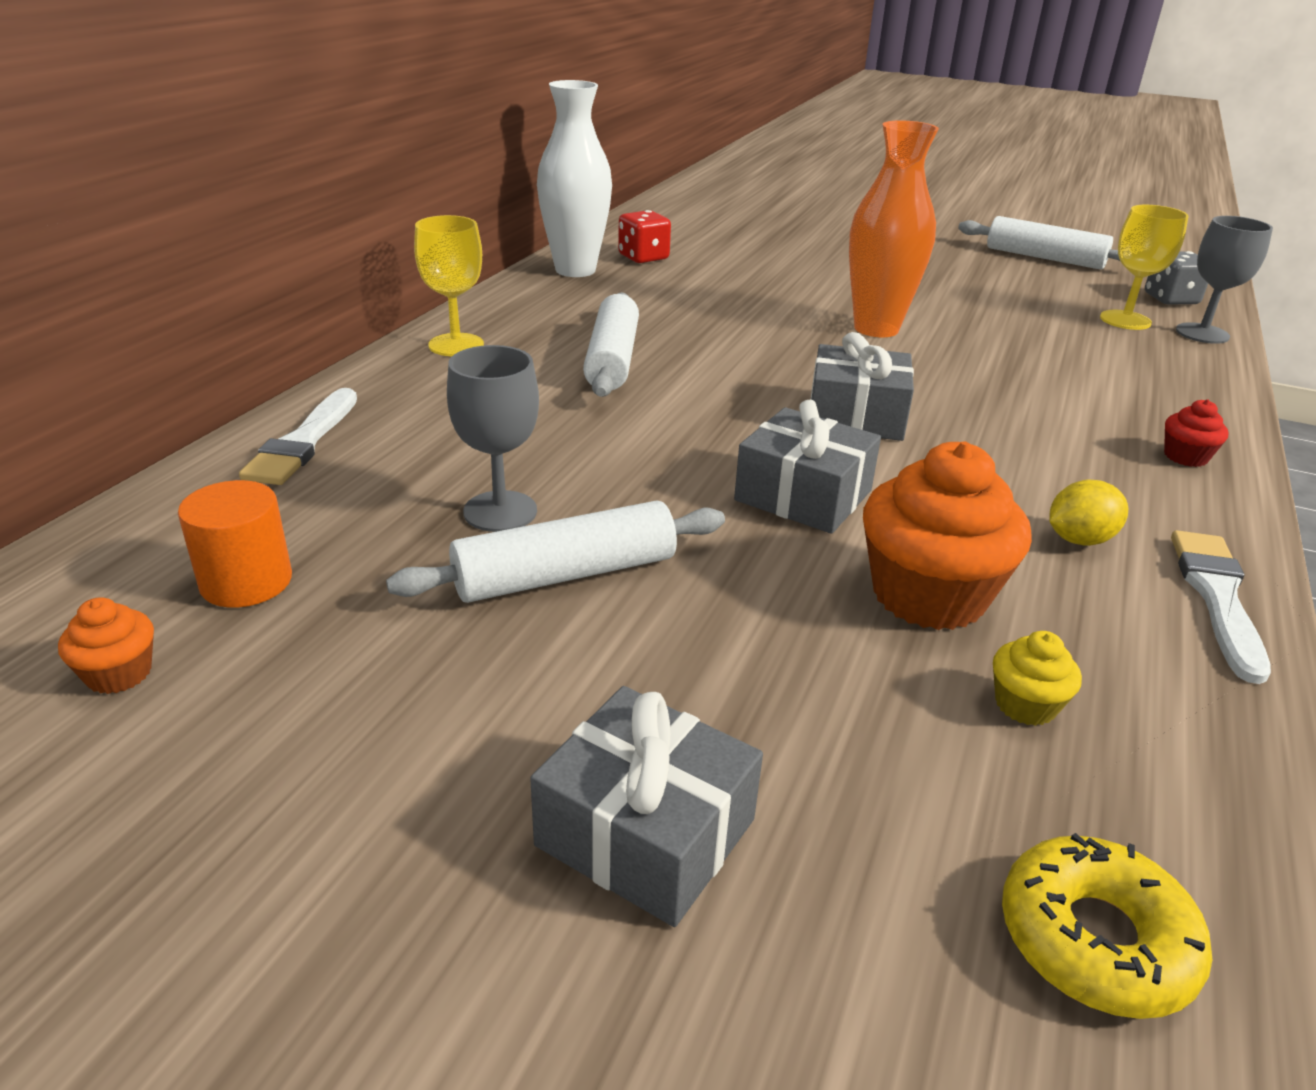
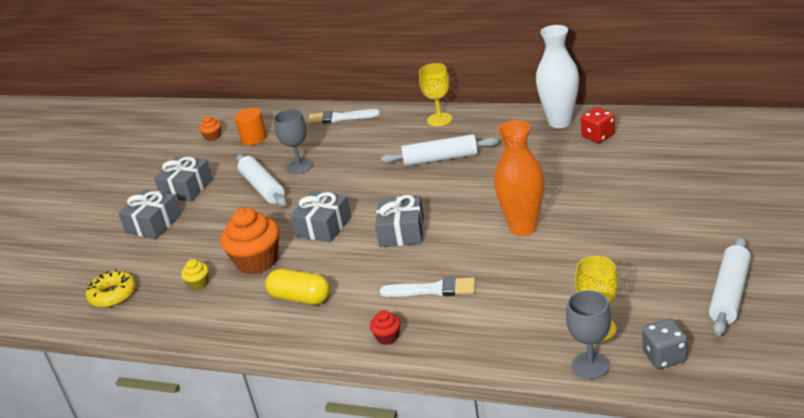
camera: 90 degrees right, 0 degrees up
yellow lemon [1049,479,1128,546] -> yellow capsule [265,269,330,305]
white brush [1171,530,1271,684] -> white brush moved to [380,277,475,297]
none -> grey gift [154,156,213,202]

